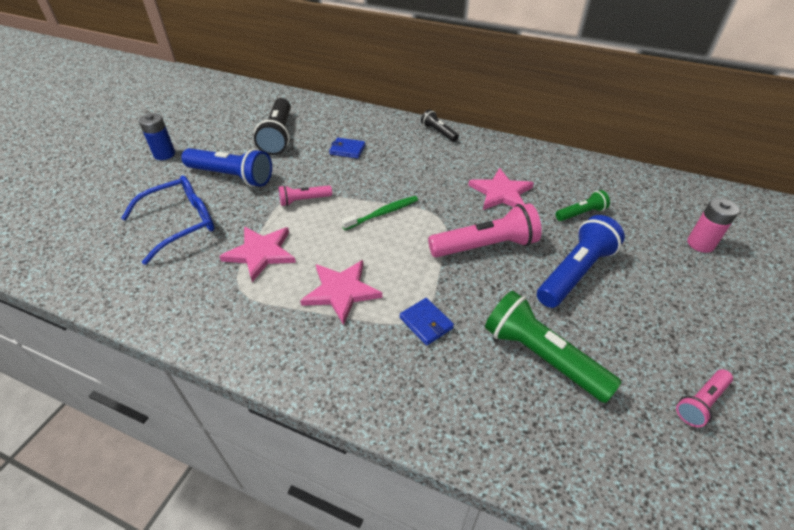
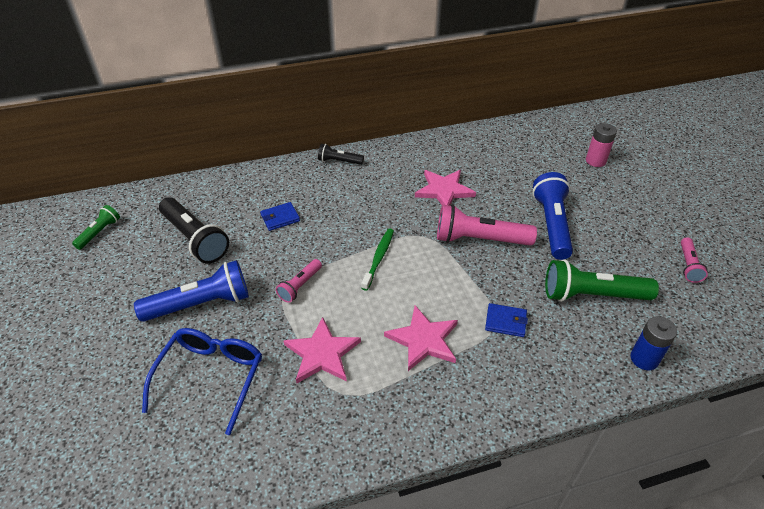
camera: 40 degrees left, 0 degrees up
blue battery [139,113,175,160] -> blue battery moved to [631,316,677,370]
pink flashlight [428,203,542,257] -> pink flashlight turned 120 degrees counterclockwise [437,205,537,246]
green flashlight [556,190,610,221] -> green flashlight moved to [72,205,120,250]

